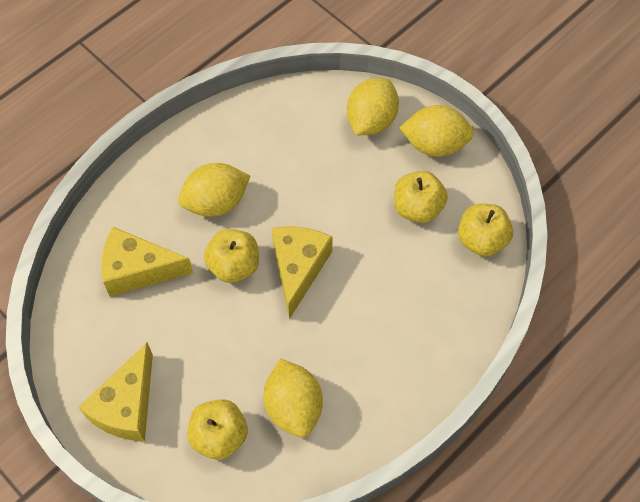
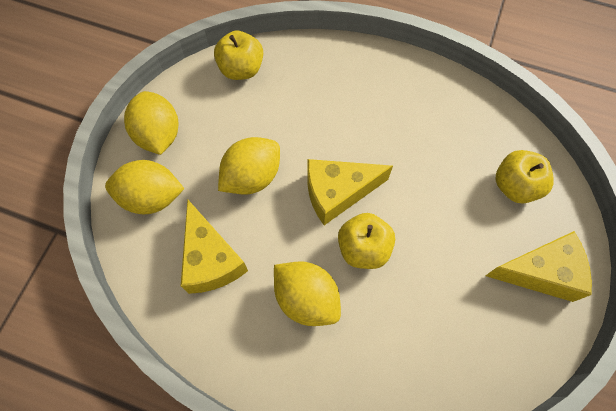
camera: 115 degrees left, 5 degrees up
yellow cheese [101,227,193,296] -> yellow cheese moved to [181,199,248,294]
yellow lemon [263,359,323,438] -> yellow lemon moved to [218,137,280,195]
yellow apple [394,171,448,223] -> none

